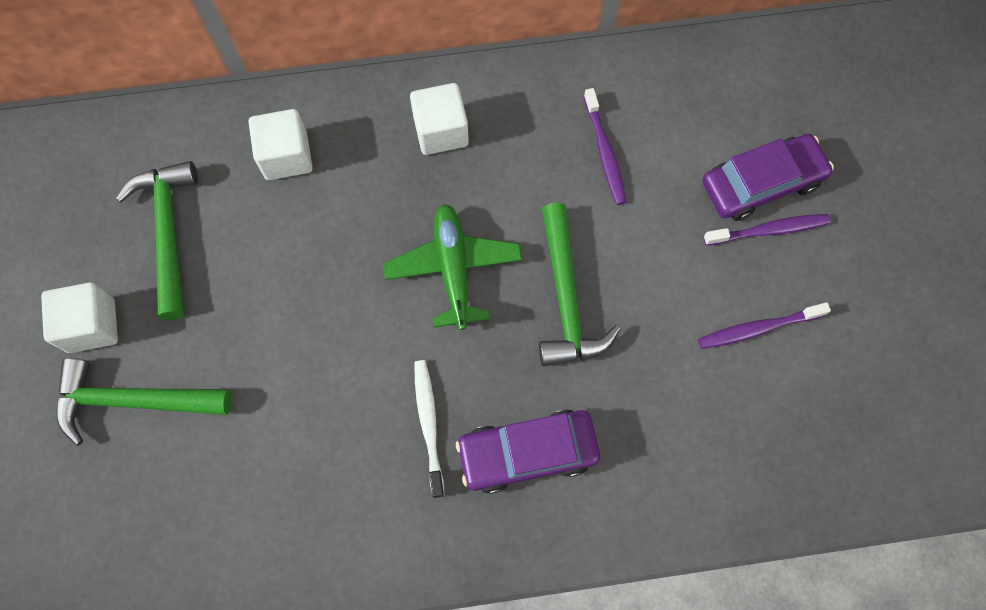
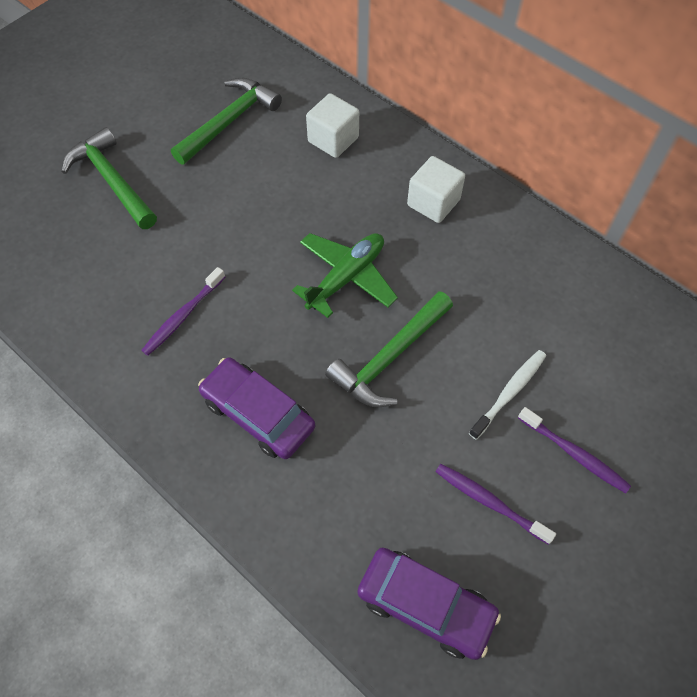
camera: 50 degrees right, 10 degrees down
white cube [41,282,118,353] -> none
white toothbrush [414,360,445,498] -> white toothbrush moved to [469,350,546,440]
purple toothbrush [584,88,626,205] -> purple toothbrush moved to [141,267,225,356]
purple car [702,134,834,221] -> purple car moved to [357,548,501,660]

